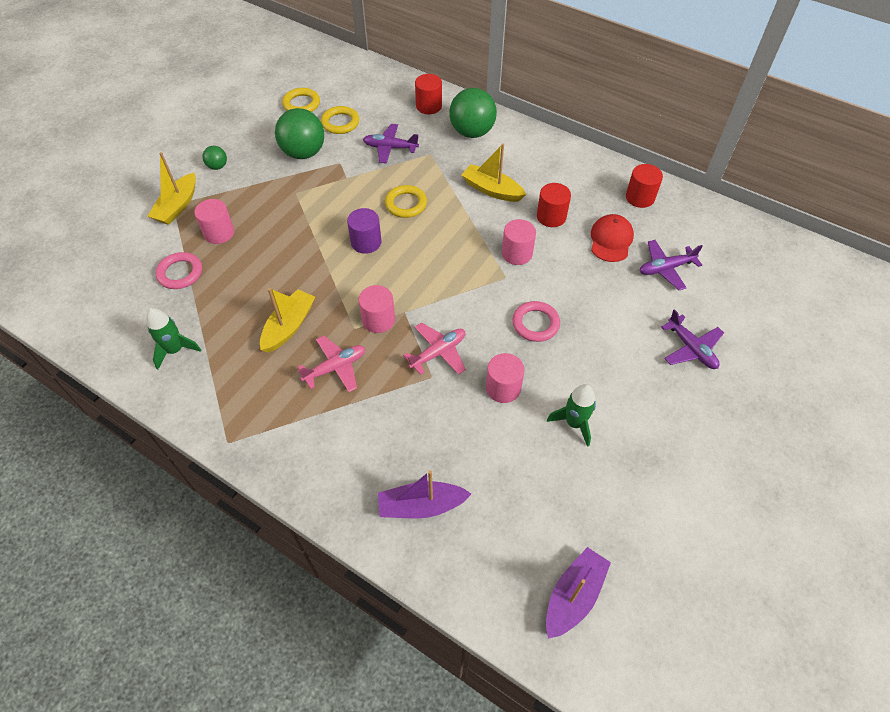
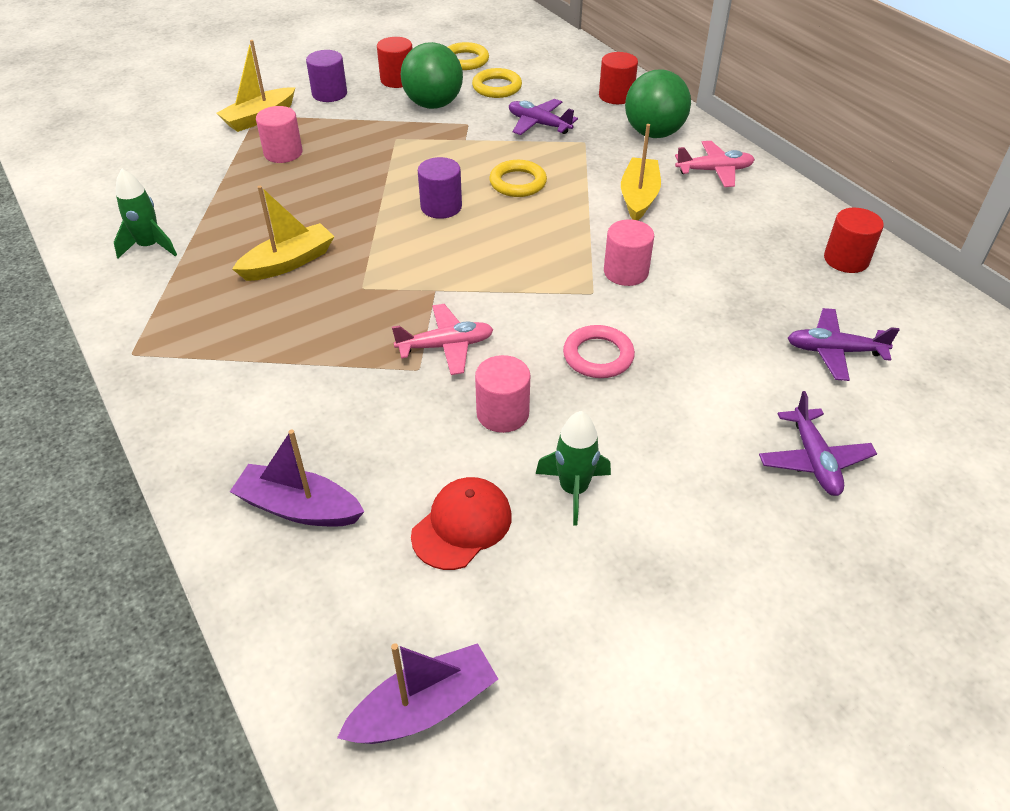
camera: 25 degrees right, 10 degrees down
pink ring [155,252,202,289] -> none
green ball [202,146,227,170] -> purple cylinder [306,50,347,102]
pink plane [298,336,365,392] -> pink plane moved to [675,141,755,187]
pink cylinder [359,285,395,333] -> none
yellow boat [461,143,526,202] -> yellow boat turned 45 degrees clockwise [621,124,661,220]
red cylinder [537,183,571,227] -> red cylinder moved to [377,37,413,88]
red cap [591,214,634,262] -> red cap moved to [411,477,512,570]

